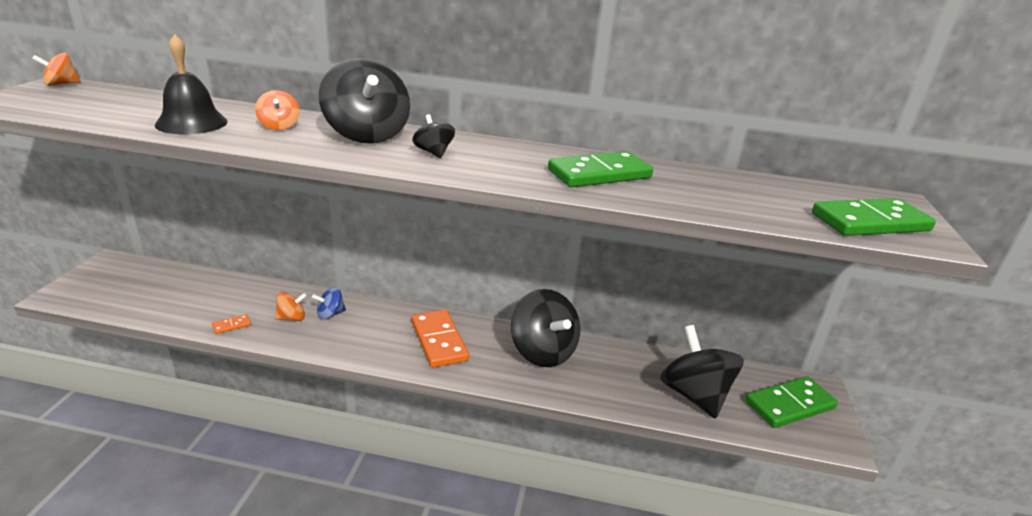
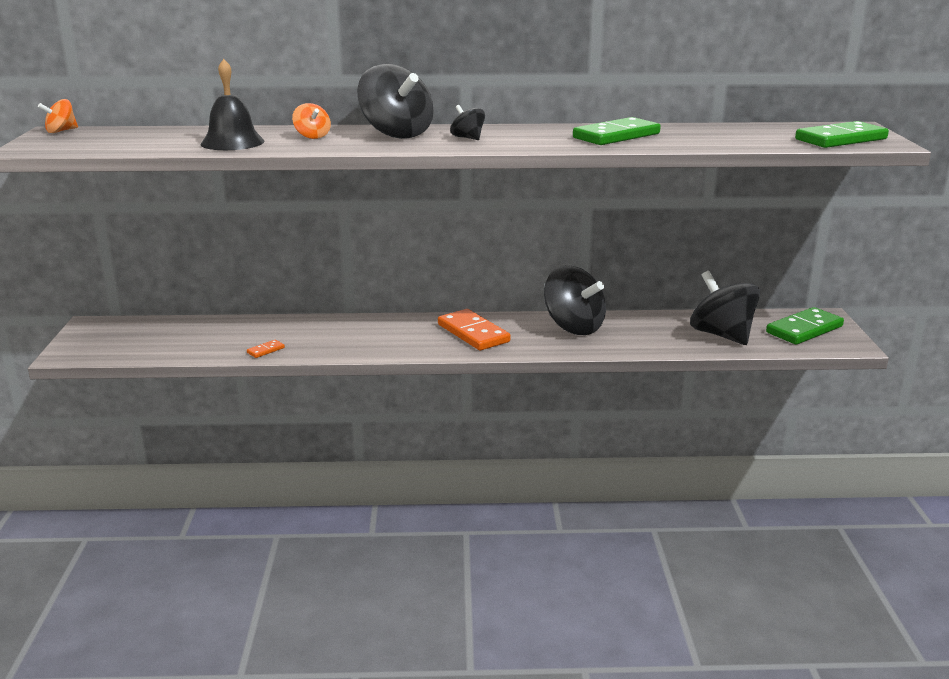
camera: 10 degrees left, 5 degrees down
orange spinning top [275,292,307,321] -> none
blue spinning top [312,287,346,320] -> none

